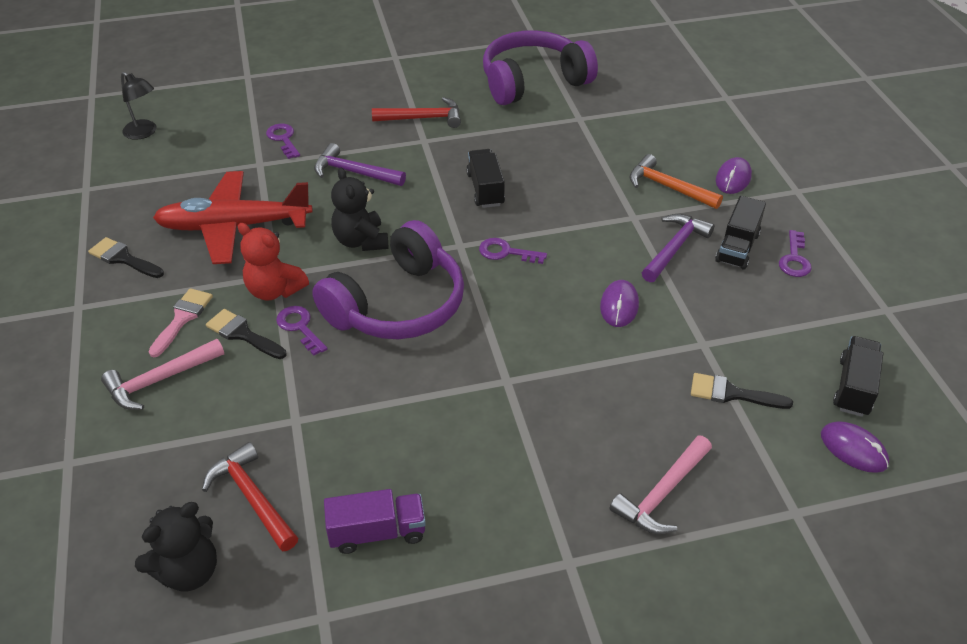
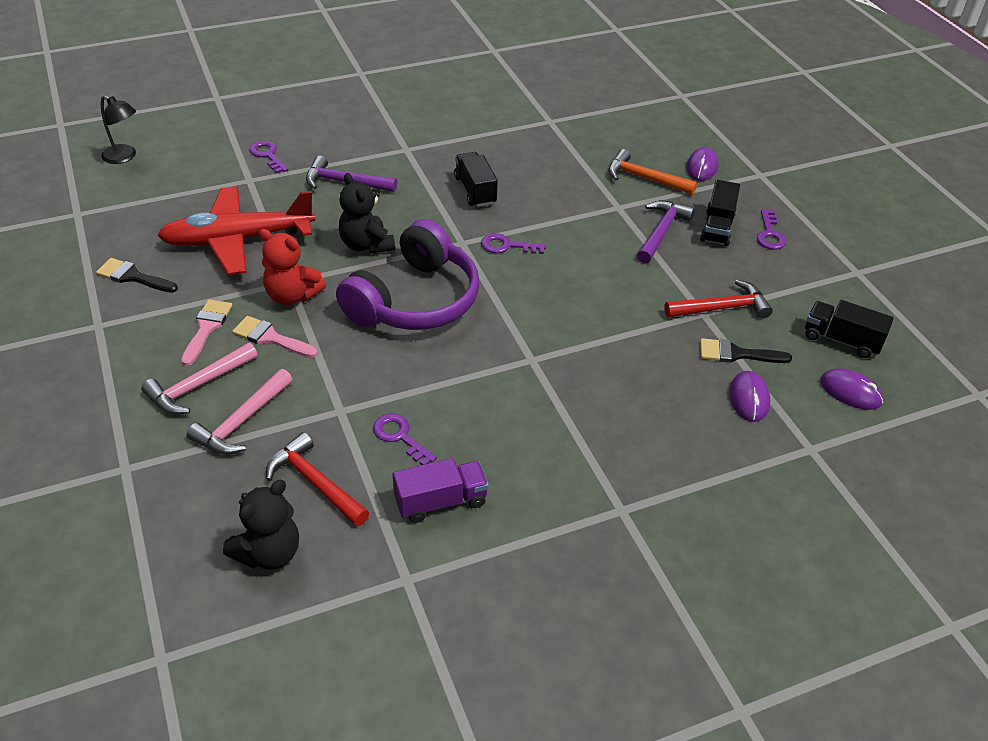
camera: 10 degrees left, 0 degrees up
black brush [206,309,286,359] -> pink brush [232,316,318,358]
purple key [276,306,327,356] -> purple key moved to [373,414,437,465]
red hammer [372,97,461,128] -> red hammer moved to [664,280,773,319]
purple headphones [483,30,598,105] -> none
purple mouse [600,280,639,327] -> purple mouse moved to [729,371,770,422]
pink hammer [609,435,712,534] -> pink hammer moved to [187,369,293,455]
black truck [833,336,883,417] -> black truck turned 75 degrees counterclockwise [805,300,894,358]

